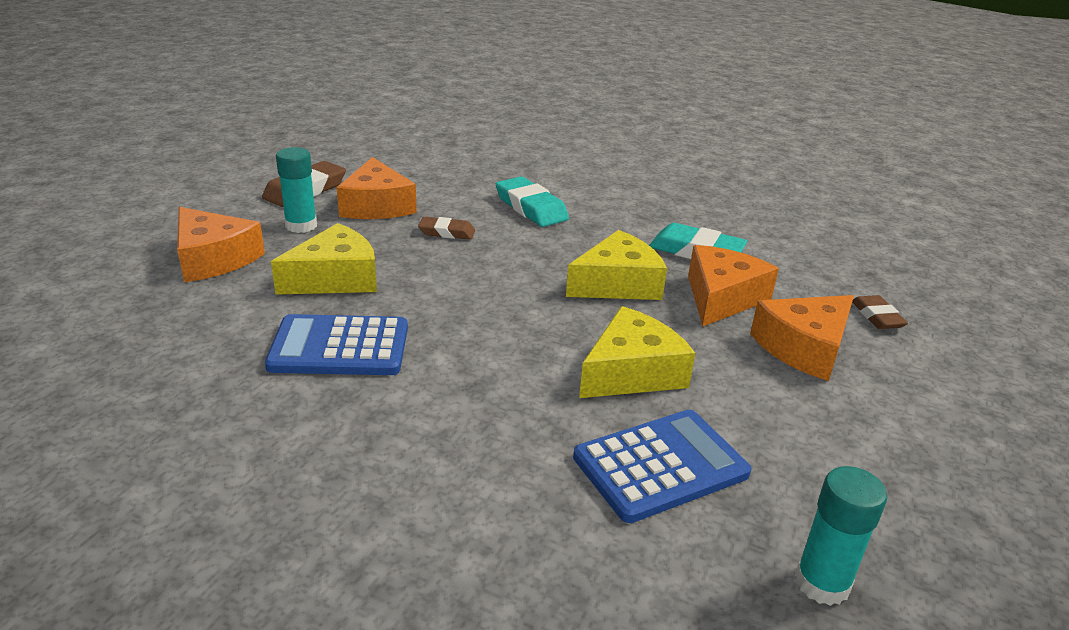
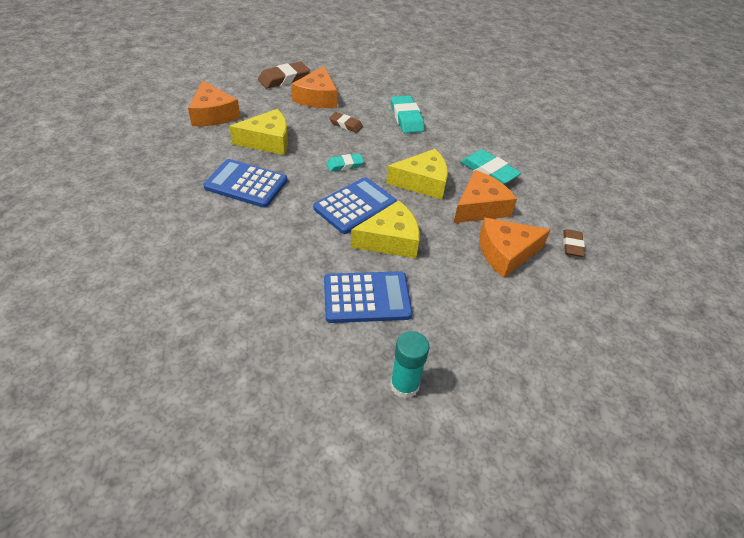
camera: 20 degrees right, 15 degrees up
turquoise glue stick [276,147,317,233] -> none
none -> blue calculator [313,177,397,234]
none -> turquoise eraser [326,154,364,172]

